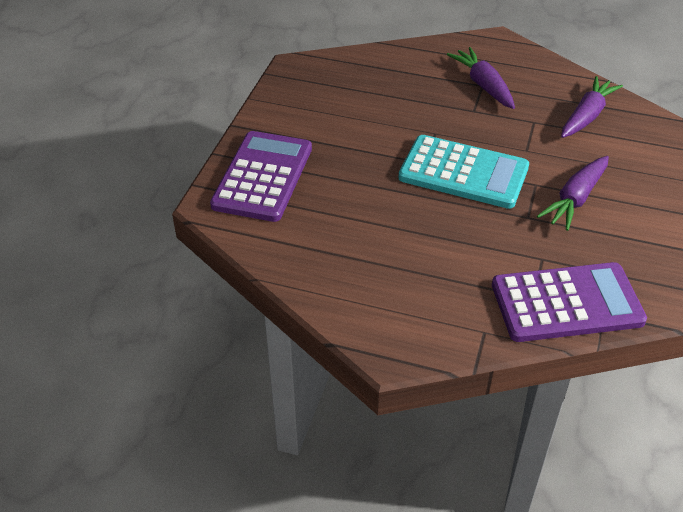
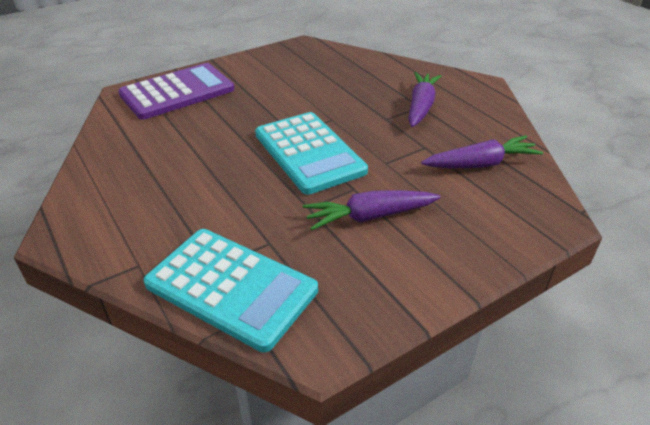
camera: 40 degrees right, 5 degrees down
purple calculator [492,262,647,342] -> turquoise calculator [143,229,318,352]

